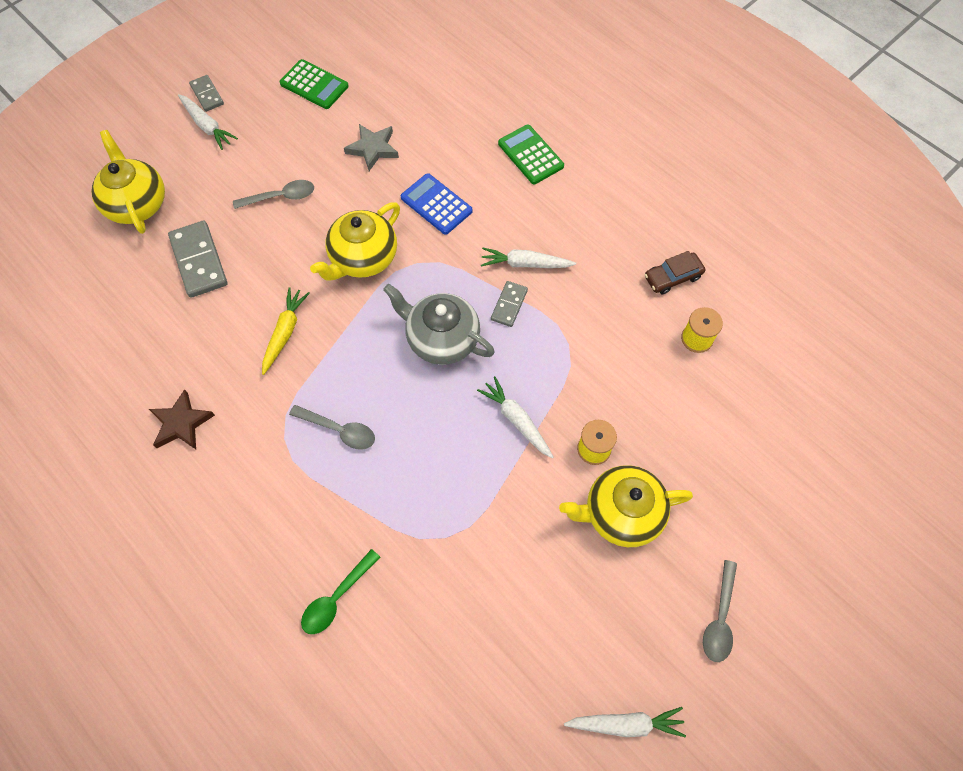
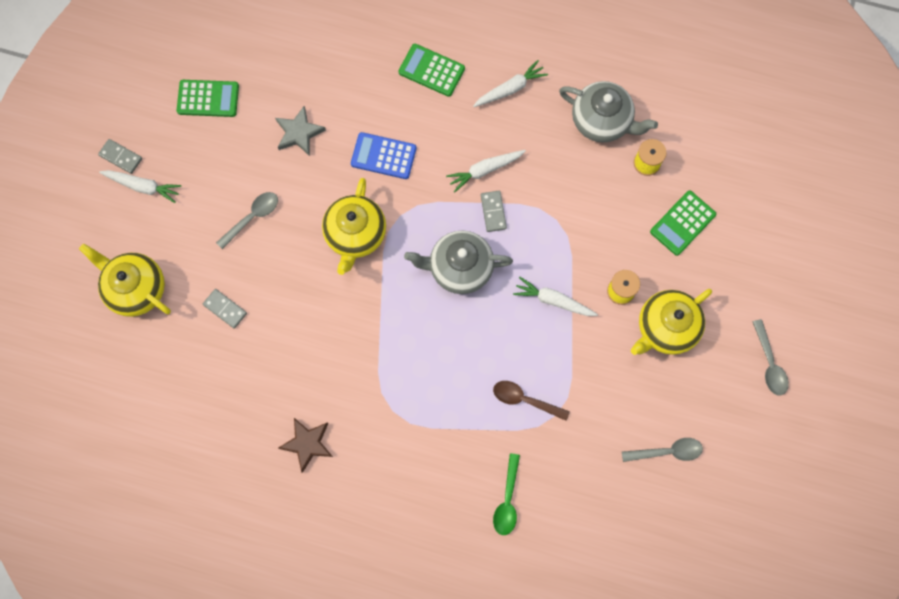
camera: 30 degrees left, 10 degrees up
grey domino [168,220,227,298] -> grey domino [203,289,247,329], size x0.57
yellow carrot [262,287,310,375] -> none
grey spoon [289,405,375,450] -> grey spoon moved to [622,438,703,462]
white carrot [564,707,686,737] -> white carrot moved to [473,60,548,107]
brown car [645,251,705,295] -> grey teapot [559,81,658,143]
none -> brown spoon [493,381,570,421]
none -> green calculator [650,190,716,256]

